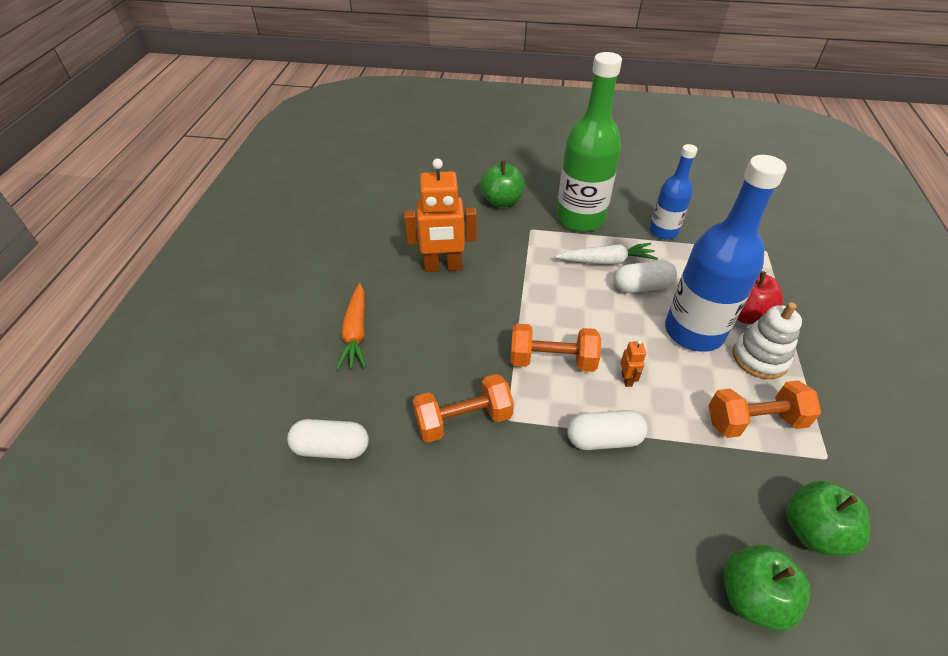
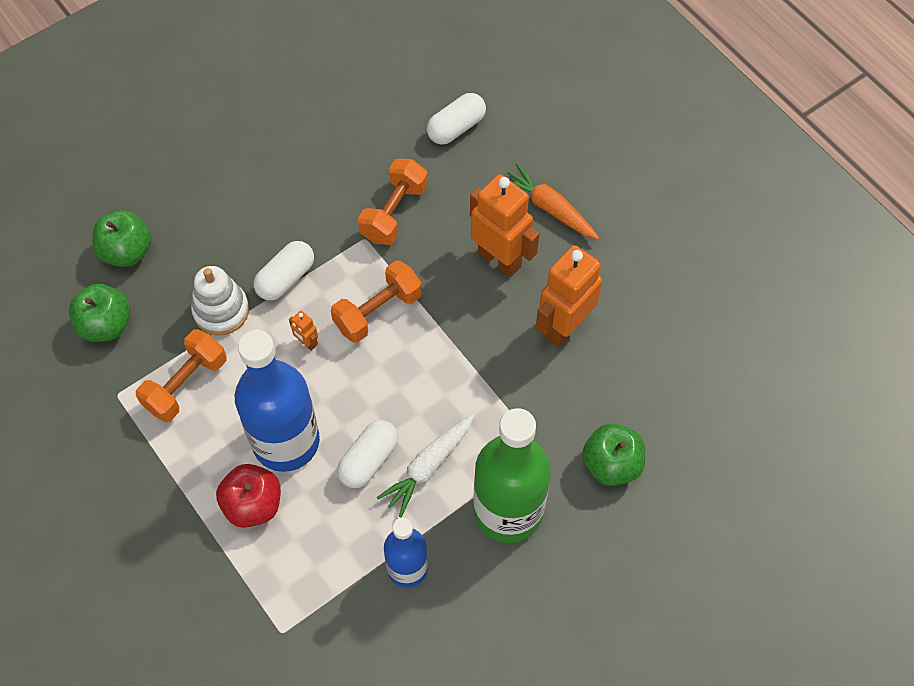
camera: 135 degrees right, 15 degrees up
white stacking toy [733,302,802,379] -> white stacking toy moved to [191,266,249,335]
none -> orange robot [470,174,539,277]

